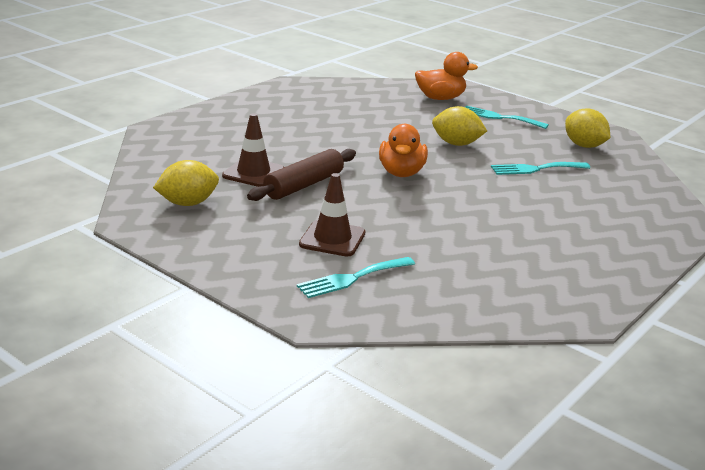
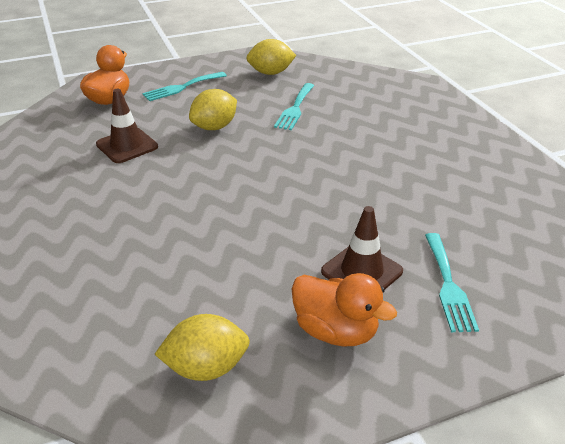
camera: 60 degrees left, 10 degrees up
yellow lemon [153,160,219,206] -> yellow lemon turned 75 degrees clockwise [155,314,250,381]
brown traffic cone [222,113,284,187] -> brown traffic cone moved to [96,89,158,163]
brown rolling pin [247,149,356,201] -> none
orange duck [379,124,428,177] -> orange duck moved to [292,273,397,347]

